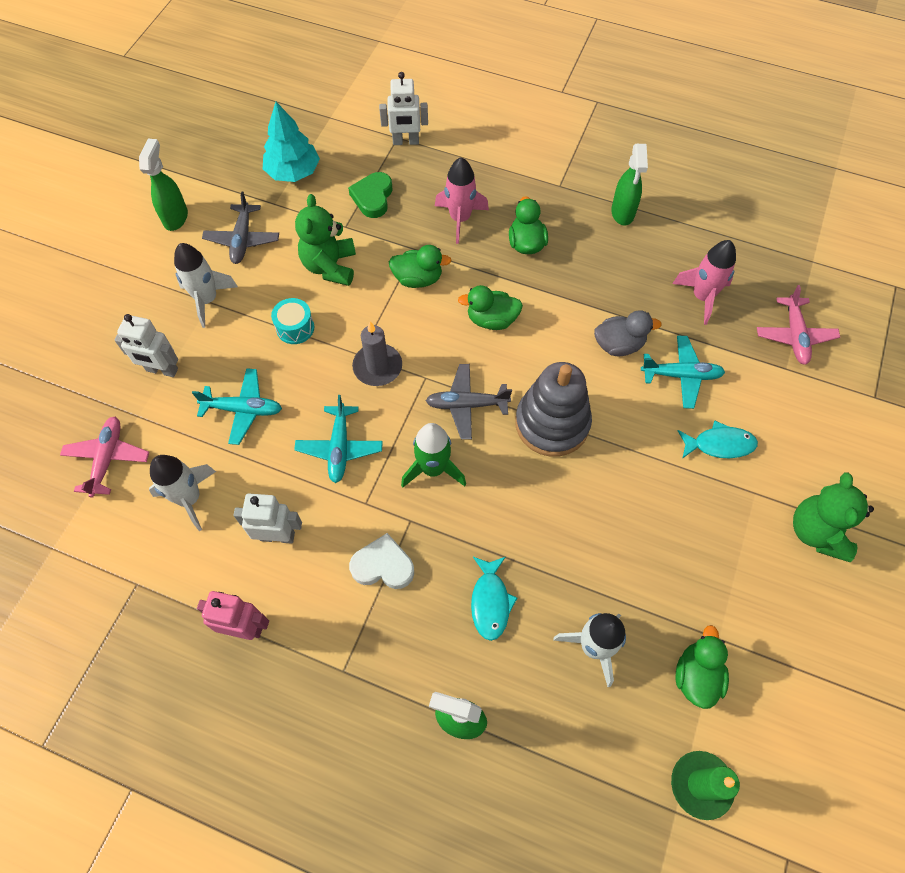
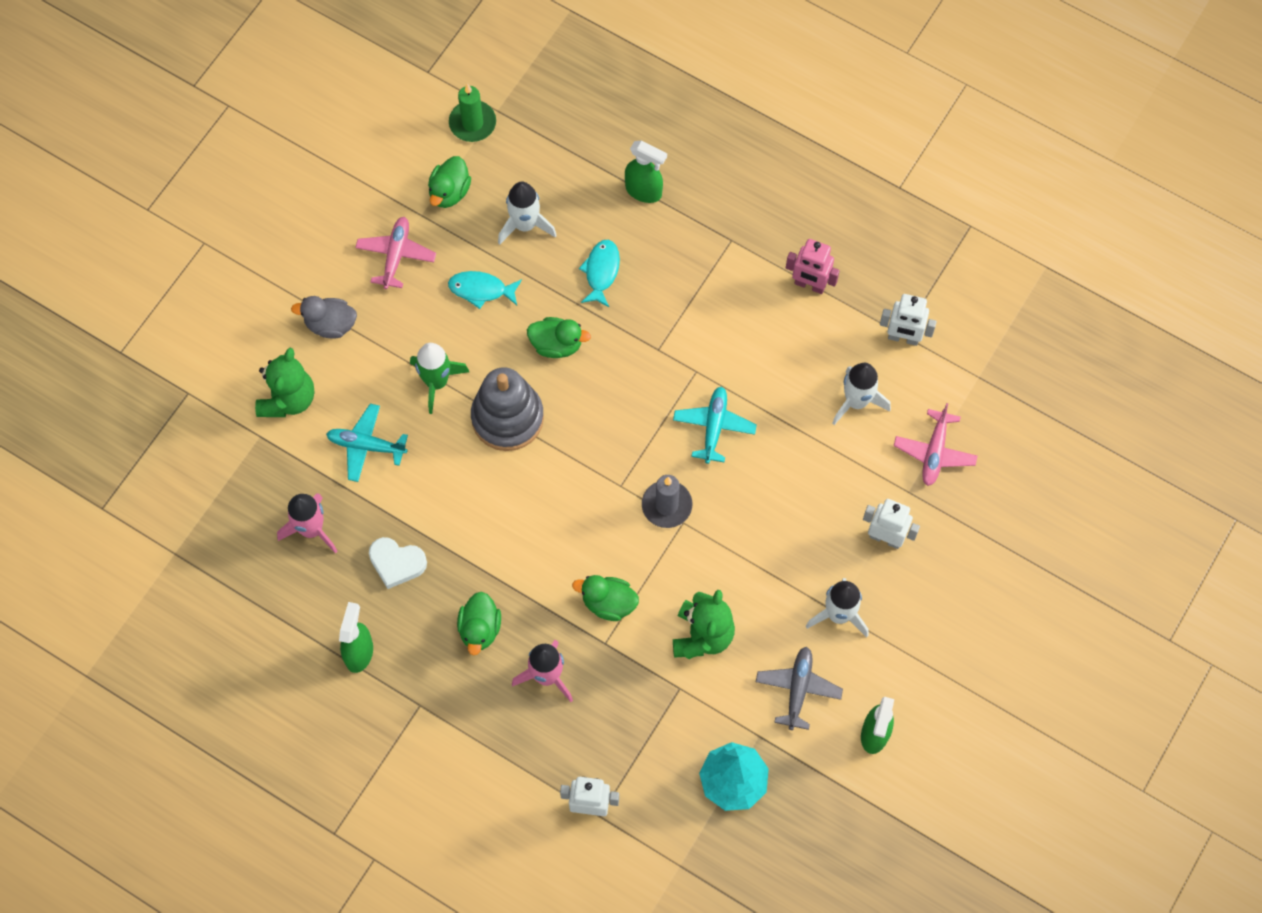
camera: 170 degrees left, 5 degrees up
turquoise plane [192,368,282,445] -> none
white robot [233,494,302,544] -> white robot moved to [880,294,937,346]
turquoise drum [271,298,314,344] -> none
green heart [348,172,392,218] -> none
white heart [349,533,414,589] -> white heart moved to [369,537,427,589]
green rocket [401,423,466,488] -> green rocket moved to [410,343,469,414]
grey plane [426,364,512,440] -> none
green duck [458,285,523,330] -> green duck moved to [527,317,591,358]
grey duck [594,310,662,356] -> grey duck moved to [291,296,357,338]
turquoise fish [678,421,758,459] -> turquoise fish moved to [448,271,522,309]
pink plane [757,285,840,365] -> pink plane moved to [355,217,436,289]
green teddy bear [793,472,874,562] -> green teddy bear moved to [255,348,314,417]

